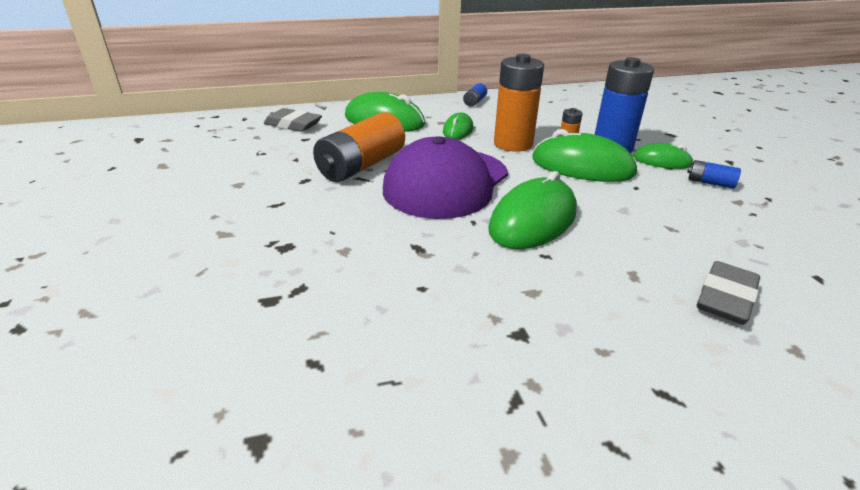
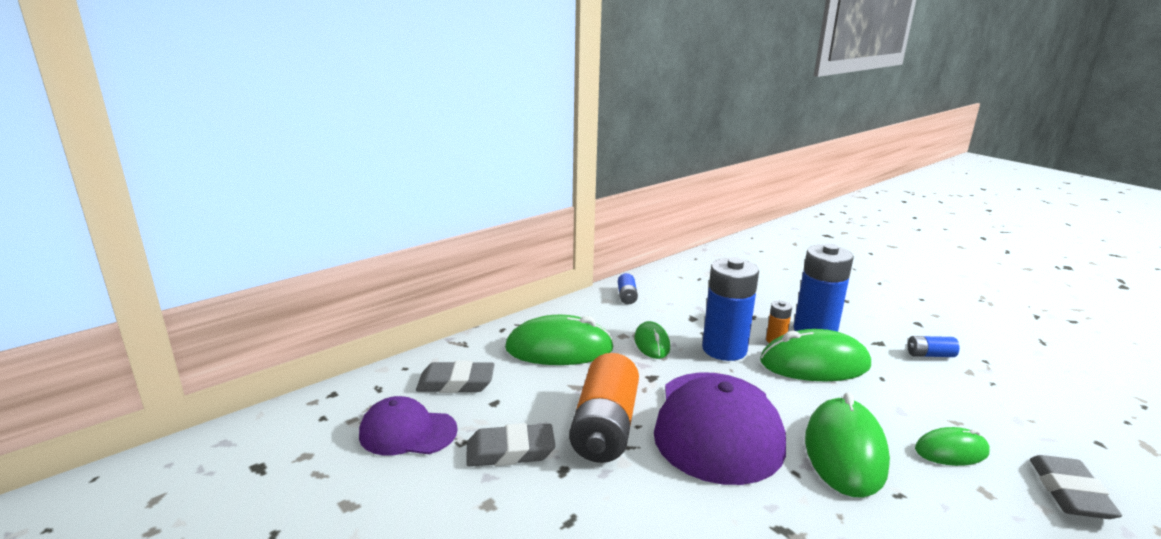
camera: 25 degrees left, 10 degrees down
orange battery [494,54,544,152] -> blue battery [702,257,759,361]
green mouse [633,143,694,169] -> green mouse moved to [915,427,990,466]
none -> purple cap [359,396,458,455]
none -> grey eraser [466,423,555,467]

